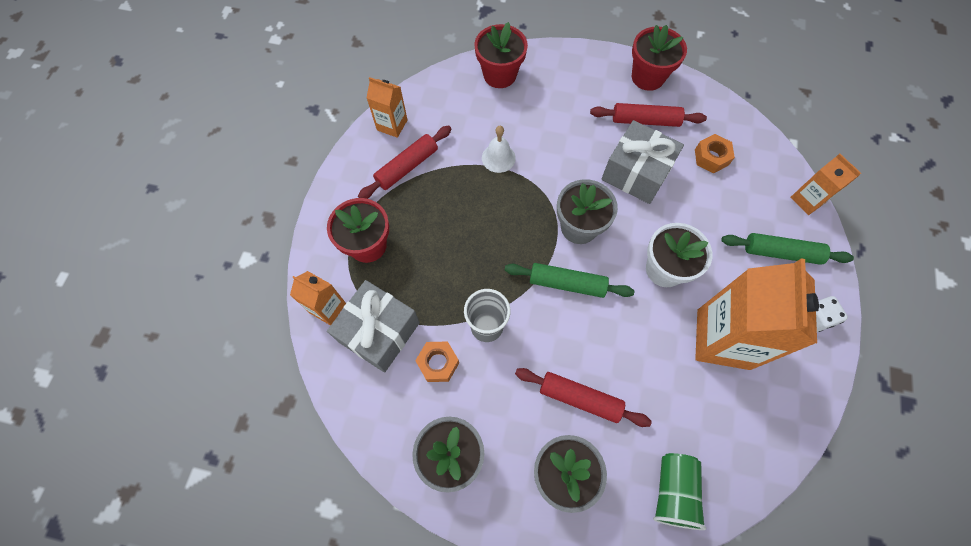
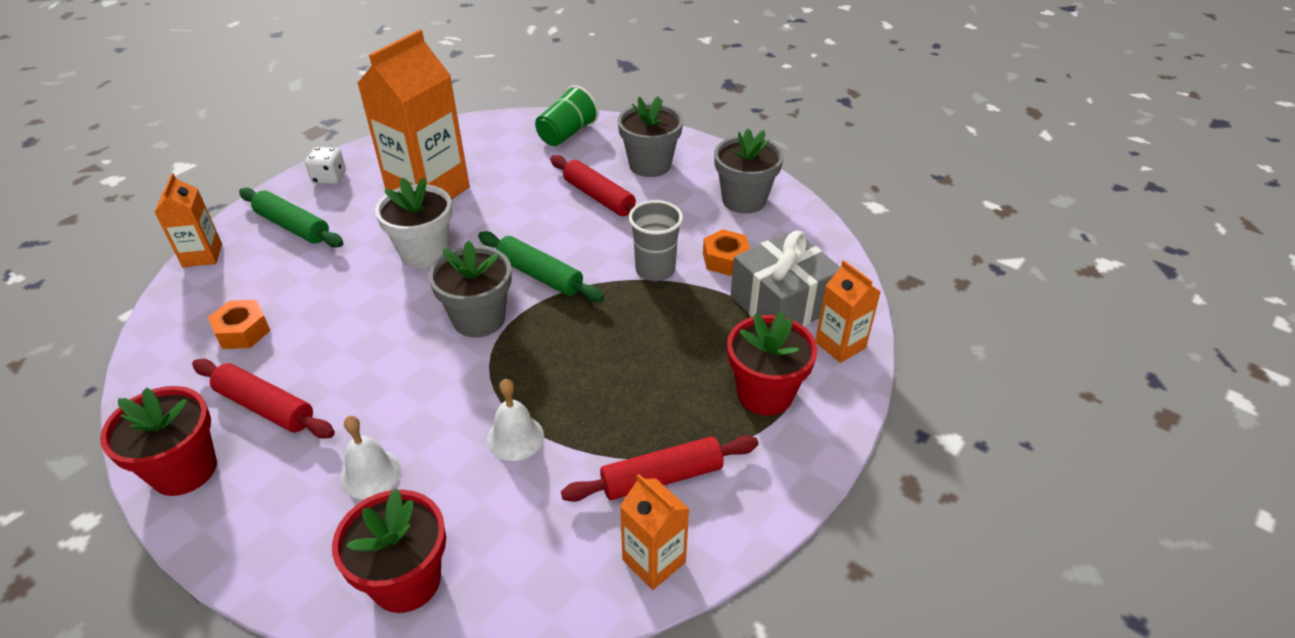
camera: 155 degrees left, 25 degrees down
grey gift [601,120,684,204] -> none
none -> white bell [340,416,401,499]

